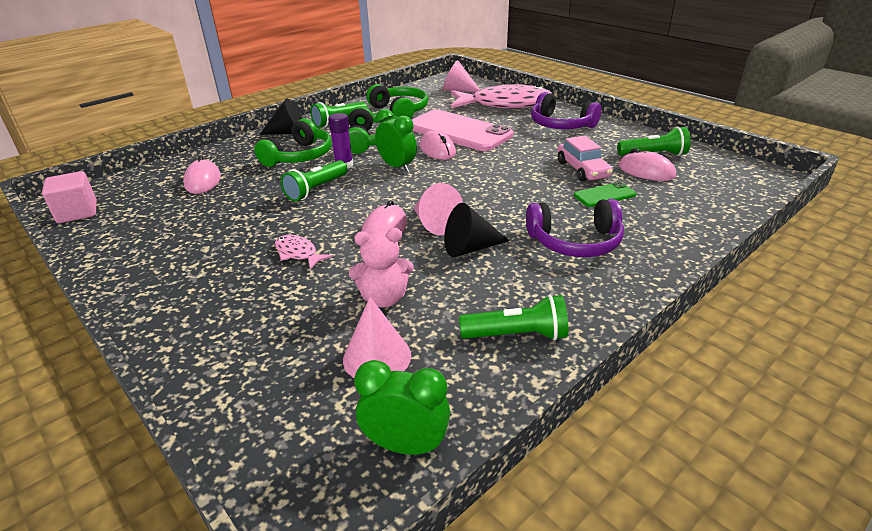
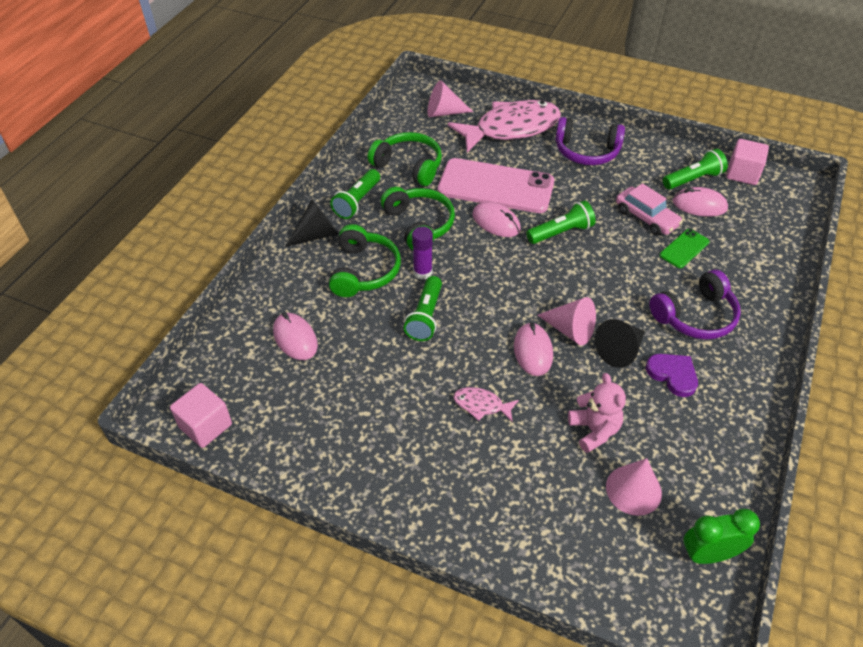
camera: 25 degrees left, 15 degrees up
pink teddy bear [349,228,414,308] -> pink teddy bear turned 75 degrees counterclockwise [568,373,626,453]
green clock [375,109,417,172] -> none
green flashlight [459,294,568,340] -> green flashlight moved to [526,200,596,244]
none -> purple heart [646,354,698,397]
none -> pink cube [726,139,769,185]

